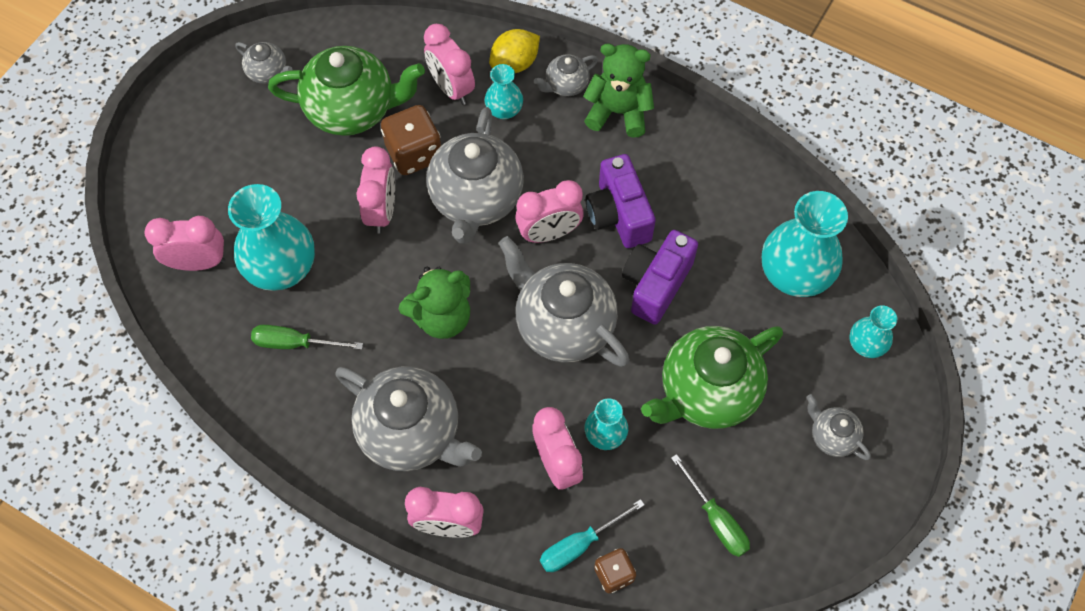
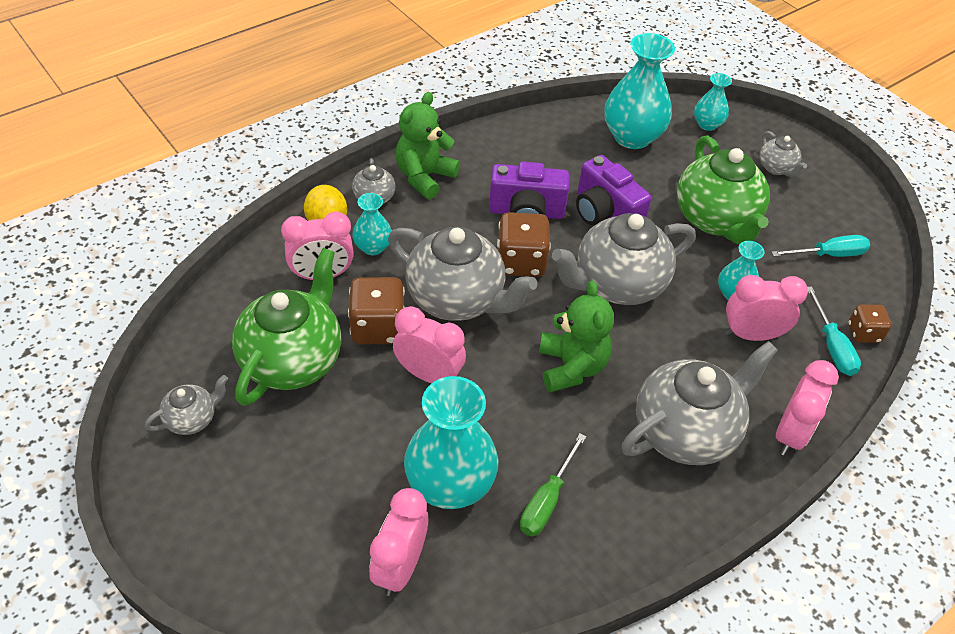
camera: 70 degrees left, 15 degrees down
pink clock [515,180,584,243] -> brown dice [497,212,551,277]
green screwdriver [671,454,750,557] -> turquoise screwdriver [771,235,870,257]
grey teapot [807,394,871,460] -> grey teapot turned 90 degrees counterclockwise [759,131,807,177]

